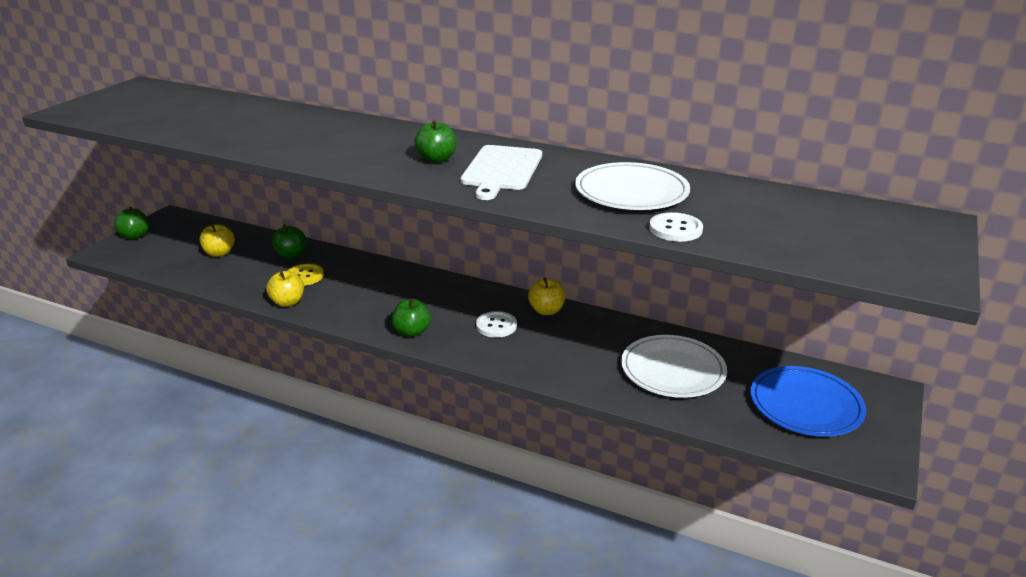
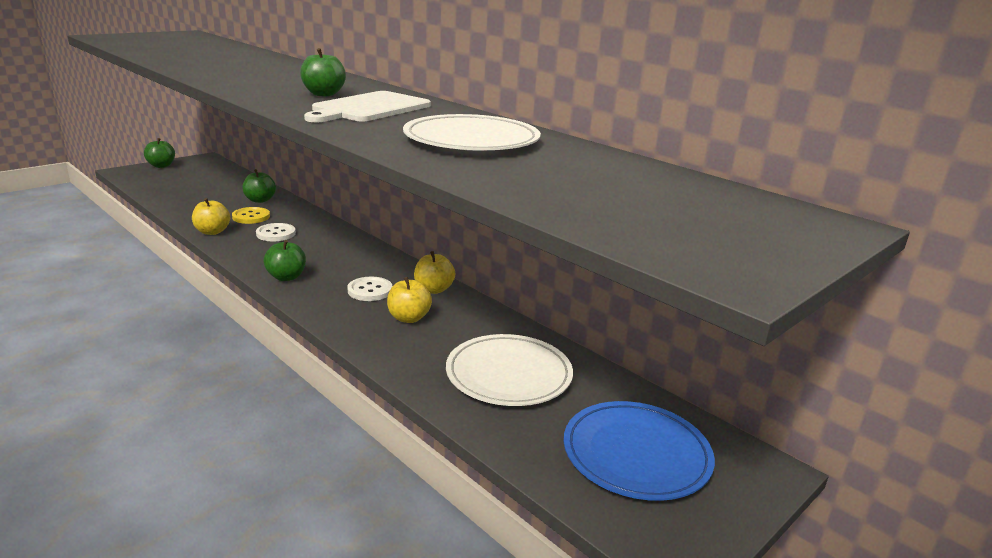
camera: 20 degrees right, 5 degrees down
yellow apple [200,223,235,257] -> yellow apple moved to [387,277,432,323]
white button [649,212,703,242] -> white button moved to [256,223,296,241]

